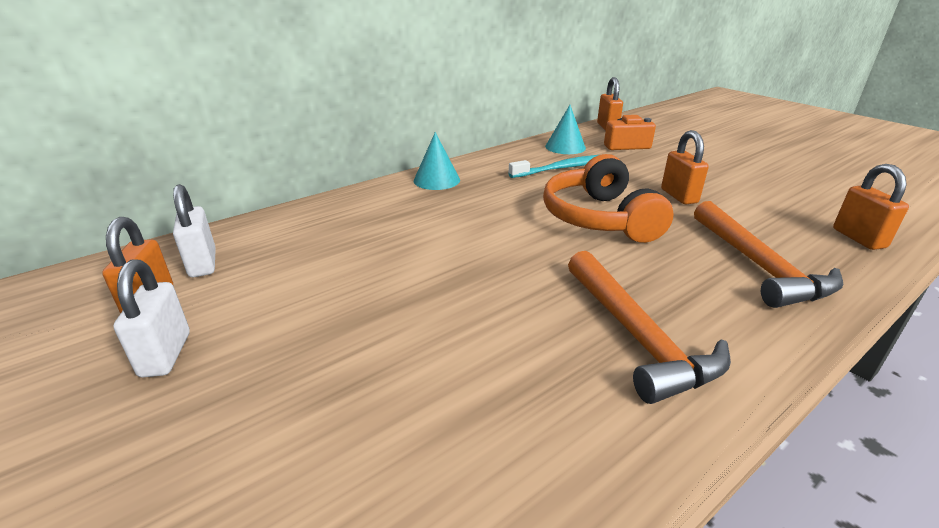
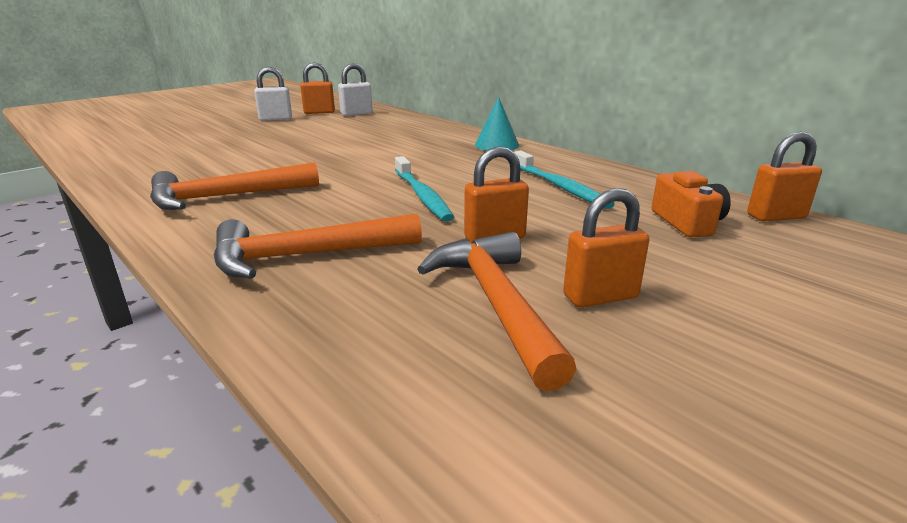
camera: 85 degrees right, 5 degrees down
orange headphones [543,154,674,243] -> turquoise toothbrush [395,156,454,222]
turquoise cone [545,105,586,154] -> none
orange padlock [833,164,909,250] -> orange padlock moved to [563,188,649,308]
none -> orange hammer [417,232,577,391]

